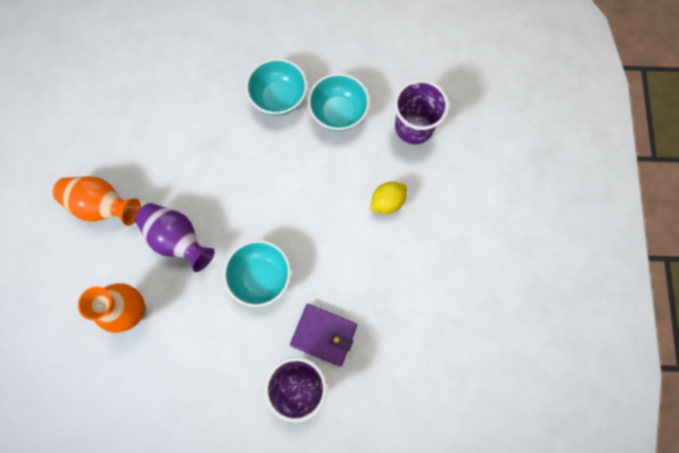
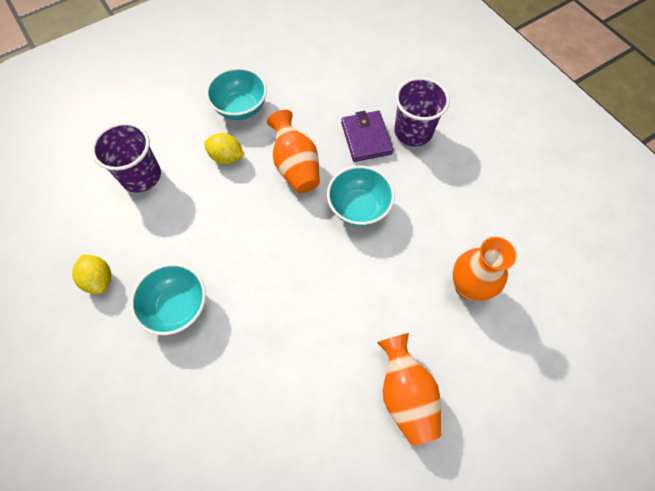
camera: 125 degrees left, 10 degrees down
purple vase [135,203,215,272] -> none
turquoise bowl [308,73,370,131] -> turquoise bowl moved to [206,68,267,120]
none -> yellow lemon [72,254,111,294]
none -> orange vase [267,110,320,193]

